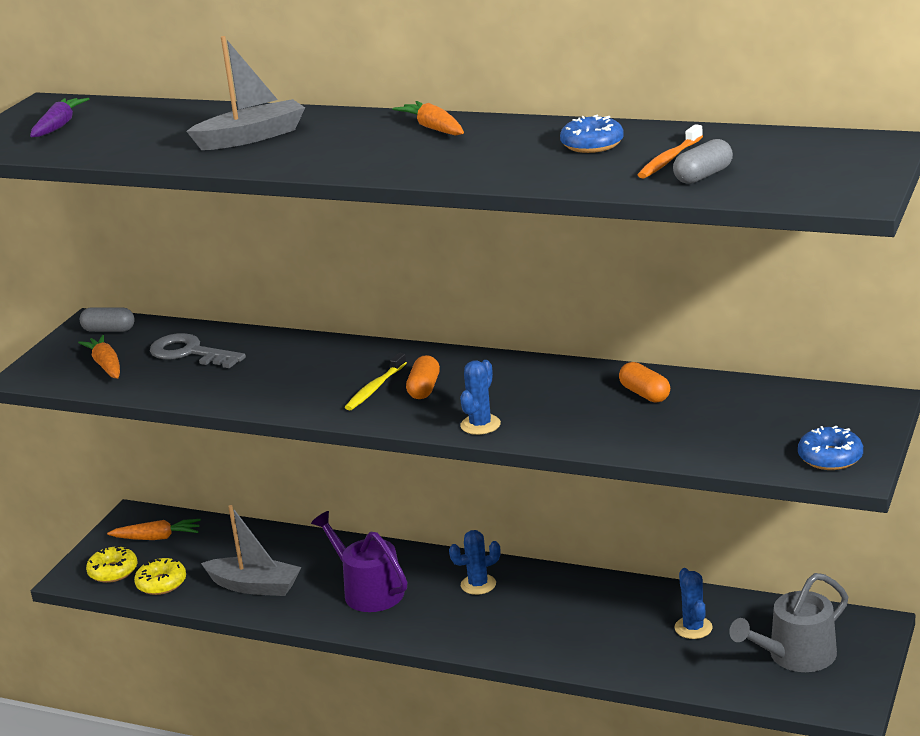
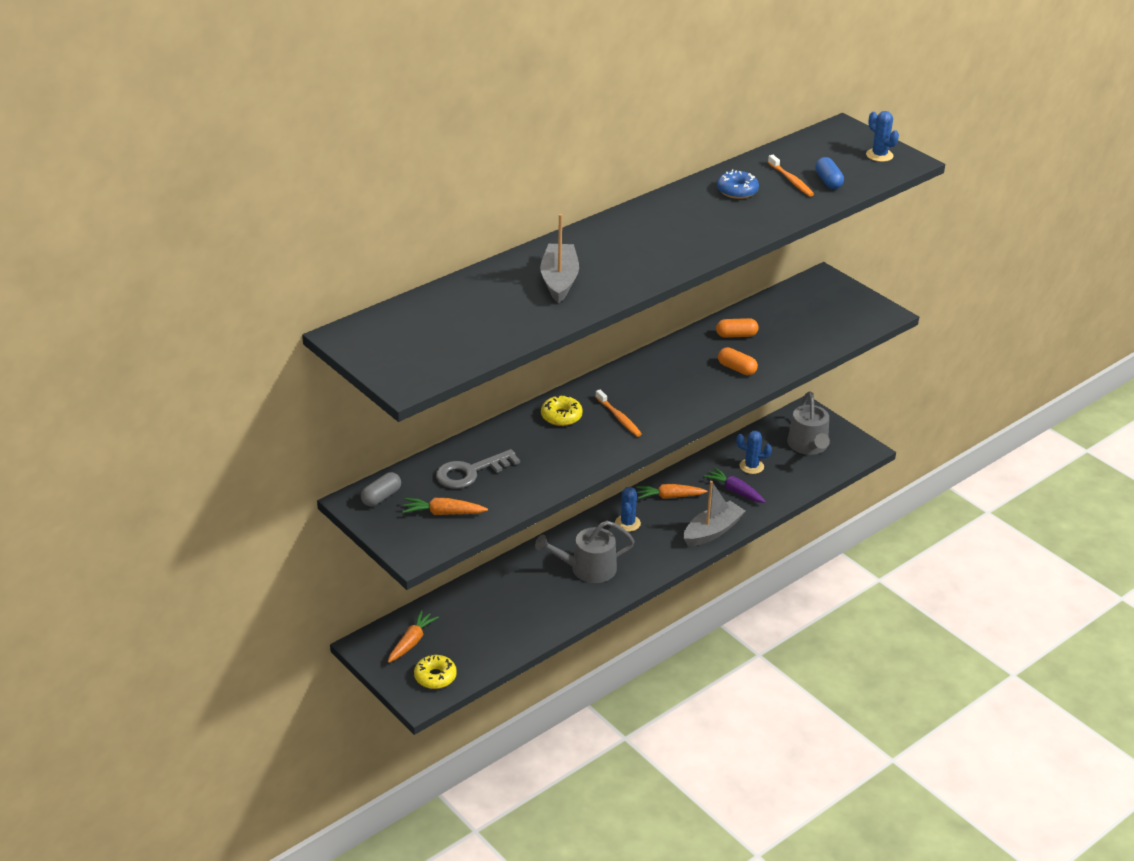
camera: 65 degrees left, 10 degrees up
purple carrot [30,98,89,137] -> purple carrot moved to [704,467,766,503]
yellow donut [134,558,186,595] -> yellow donut moved to [541,394,583,426]
grey boat [201,505,301,596] -> grey boat moved to [683,481,745,546]
purple watering can [311,511,407,612] -> grey watering can [535,521,635,583]
yellow toothbrush [345,353,407,410] -> orange toothbrush [596,390,642,437]
orange carrot [392,101,464,136] -> orange carrot moved to [636,484,708,499]
orange capsule [406,355,440,399] -> orange capsule moved to [718,347,758,375]
blue cactus [460,360,501,435] -> blue cactus moved to [866,111,899,162]
grey capsule [673,139,733,184] -> blue capsule [815,157,844,189]
blue donut [798,426,863,470] -> none

